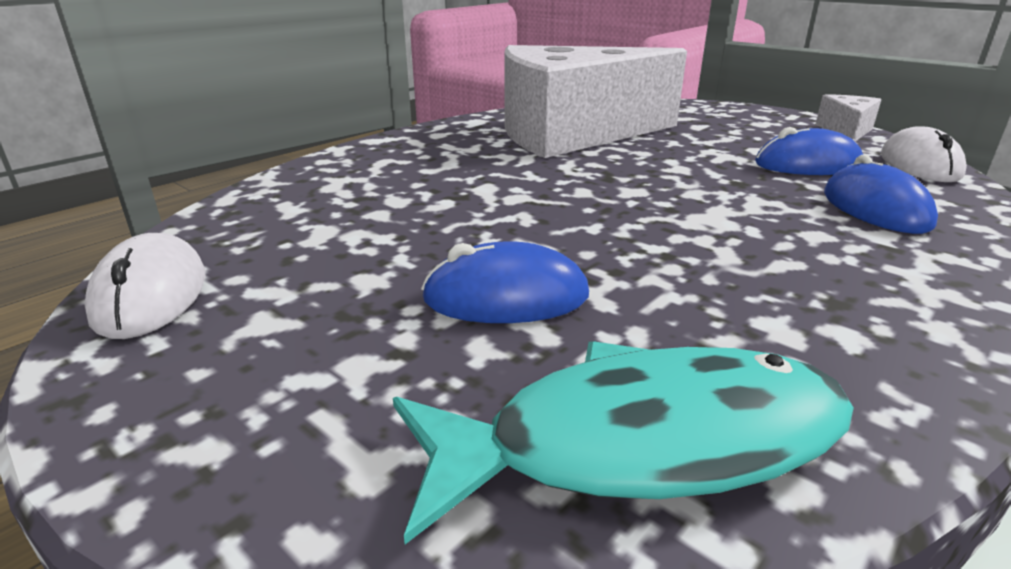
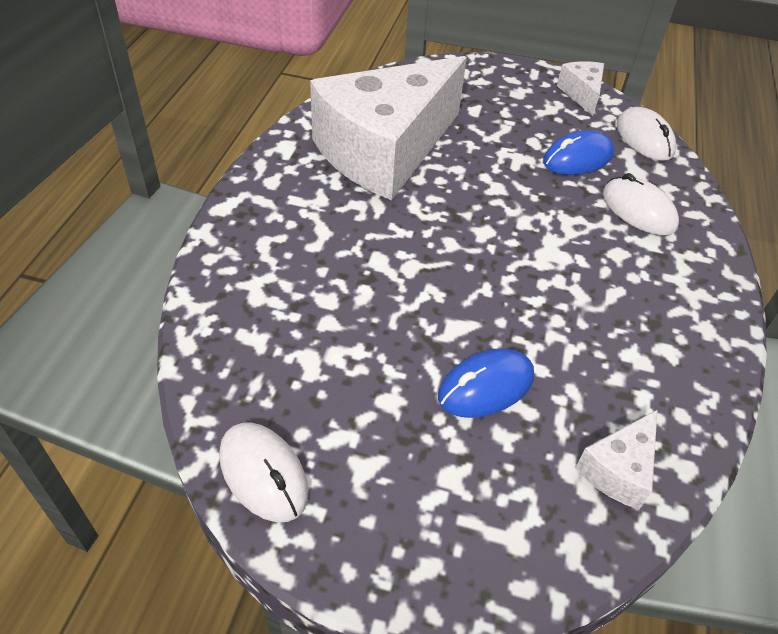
camera: 30 degrees left, 20 degrees up
turquoise fish [393,341,854,544] -> white cheese [575,410,658,510]
blue mouse [824,155,938,234] -> white mouse [603,173,679,235]

